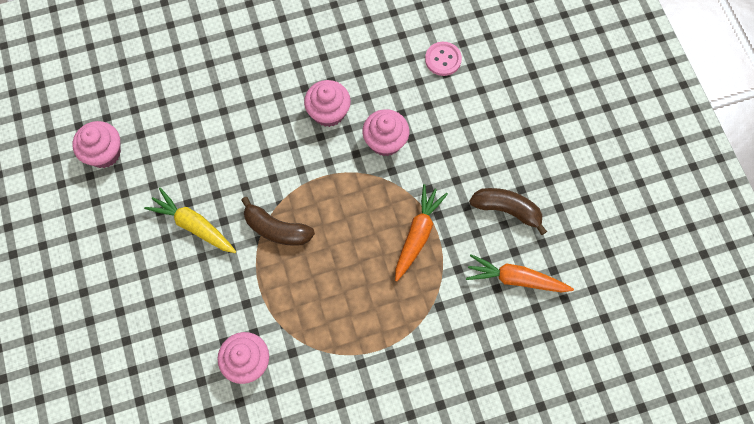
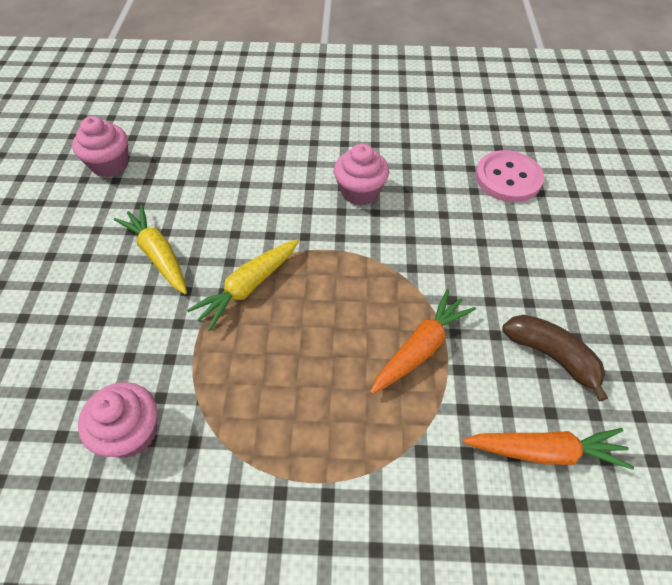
camera: 20 degrees right, 15 degrees down
brown banana [241,197,315,246] -> yellow carrot [187,239,299,331]
pink cupcake [362,109,409,156] -> none
pink button [425,42,462,76] -> pink button [475,150,544,202], size x1.53
orange carrot [466,254,574,293] -> orange carrot turned 150 degrees clockwise [462,428,634,470]

